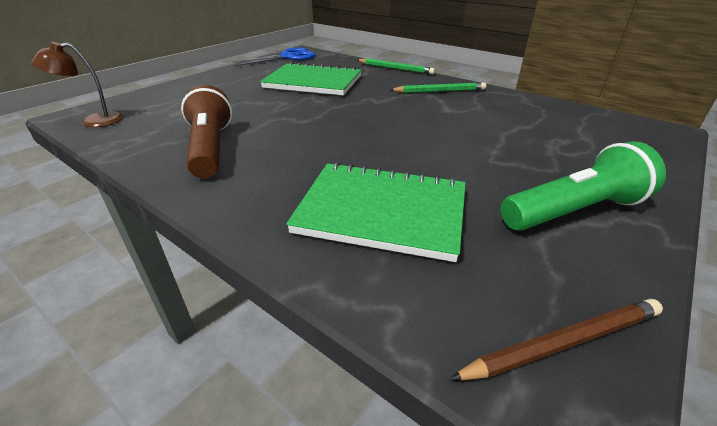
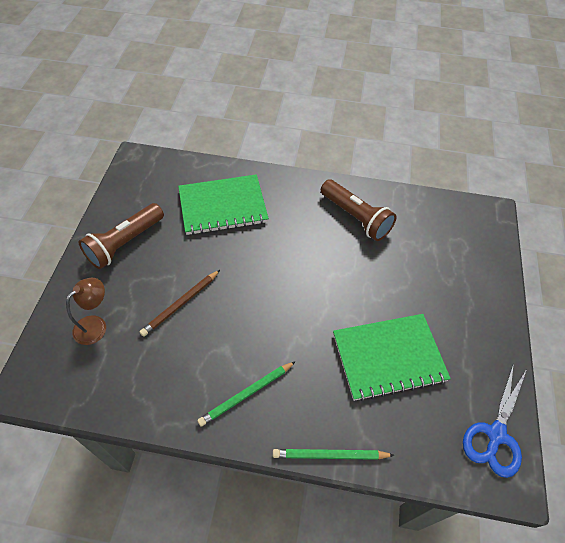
camera: 150 degrees right, 20 degrees up
brown lamp [31,42,123,127] -> brown lamp moved to [66,278,106,345]
brown pencil [449,299,663,381] -> brown pencil moved to [139,270,220,337]
green flashlight [501,141,666,231] -> brown flashlight [79,203,164,269]

